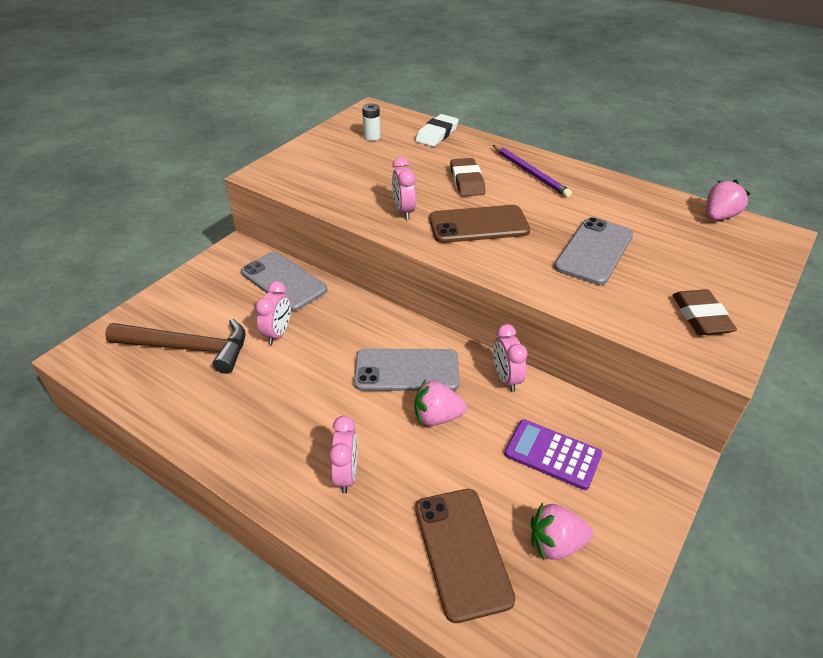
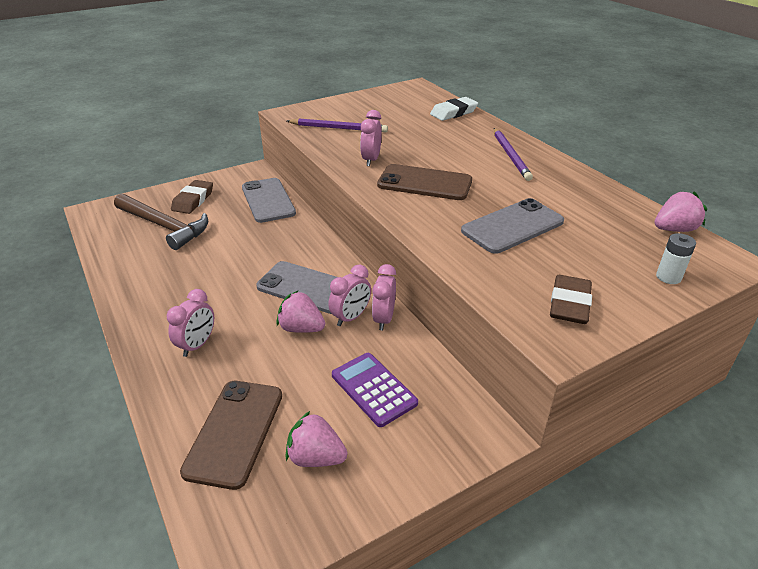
camera: 25 degrees right, 5 degrees down
pink clock [255,281,291,345] -> pink clock moved to [328,264,371,326]
white battery [362,103,380,141] -> white battery moved to [656,233,696,284]
brown eraser [450,158,485,197] -> brown eraser moved to [171,180,213,214]
none -> purple pencil [287,119,388,132]

